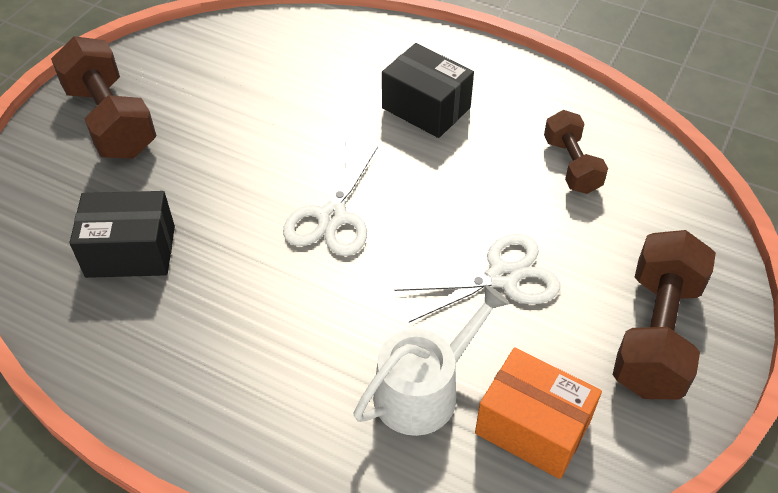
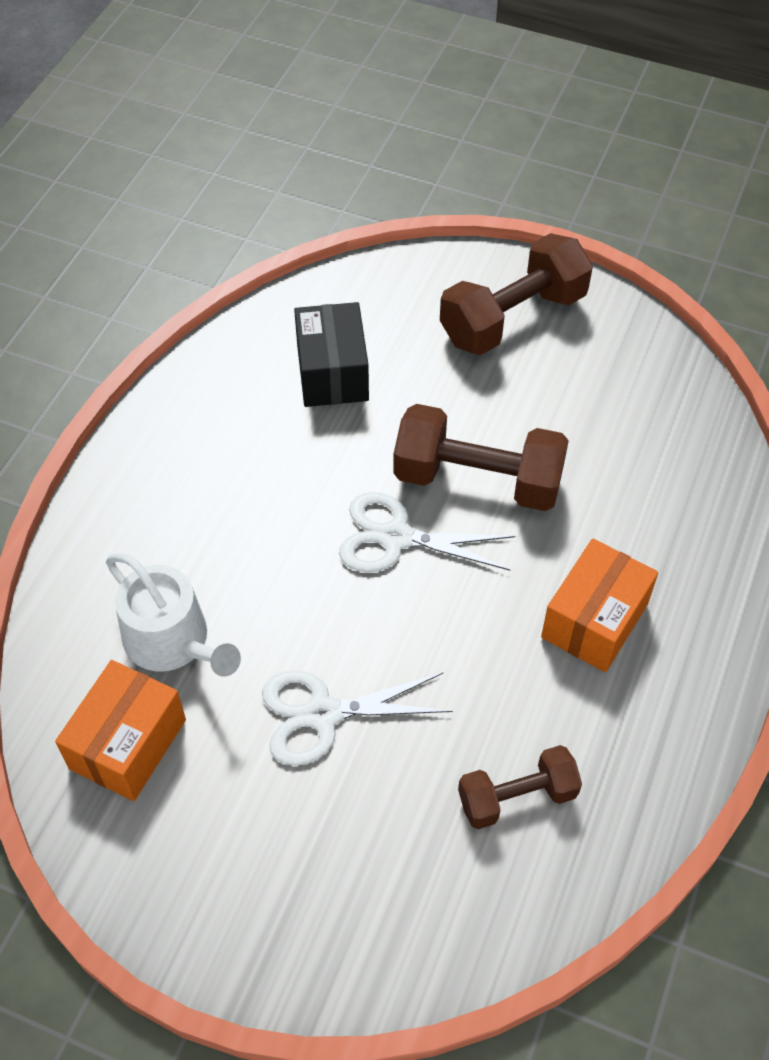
camera: 85 degrees right, 5 degrees up
black box [382,43,474,138] -> orange box [541,539,658,672]
white scissors [395,234,560,322] -> white scissors turned 105 degrees clockwise [262,670,453,765]
brown dumbbell [612,230,716,400] -> brown dumbbell moved to [393,404,569,511]

